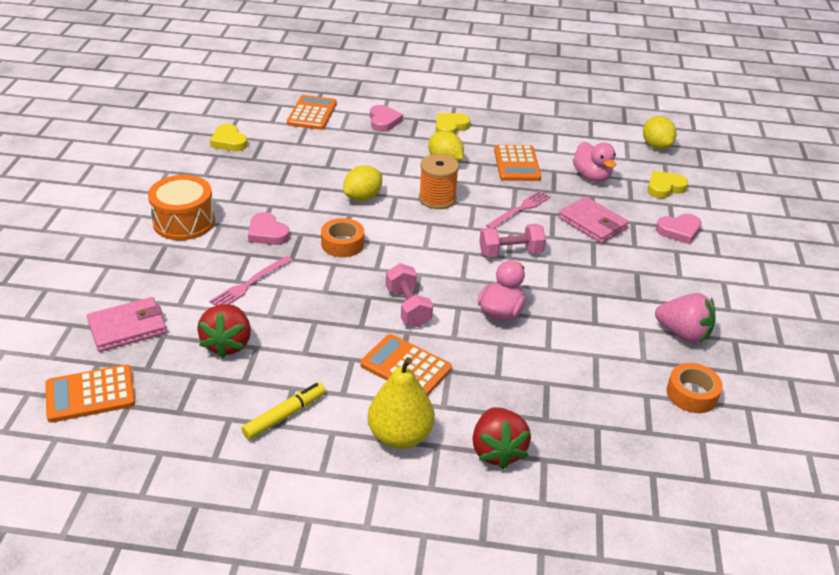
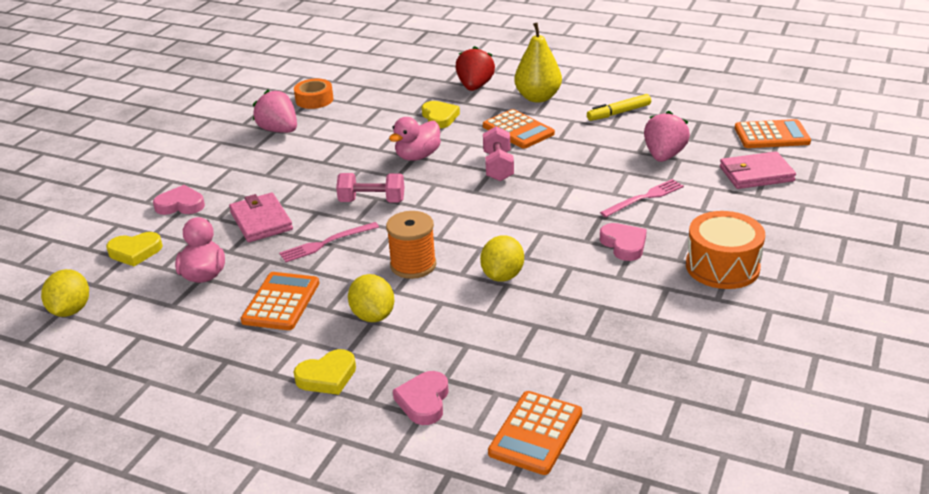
camera: 160 degrees left, 5 degrees down
red strawberry [197,304,251,358] -> pink strawberry [644,111,690,162]
yellow heart [210,124,248,151] -> yellow heart moved to [422,101,460,128]
orange tape [321,218,364,257] -> none
yellow lemon [343,165,382,201] -> yellow lemon turned 45 degrees counterclockwise [480,235,524,282]

